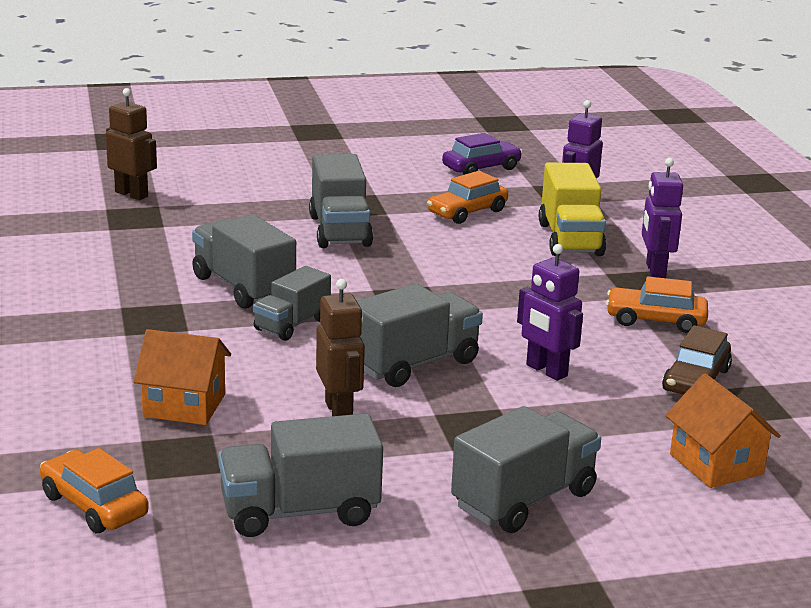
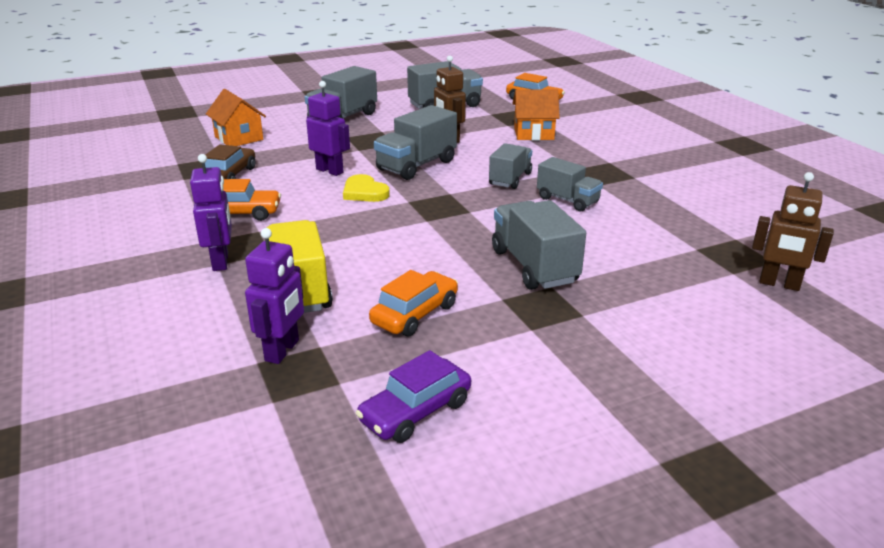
camera: 170 degrees right, 5 degrees up
grey truck [192,215,296,309] -> grey truck [537,157,603,211], size x0.66
none -> yellow heart [343,174,390,202]

